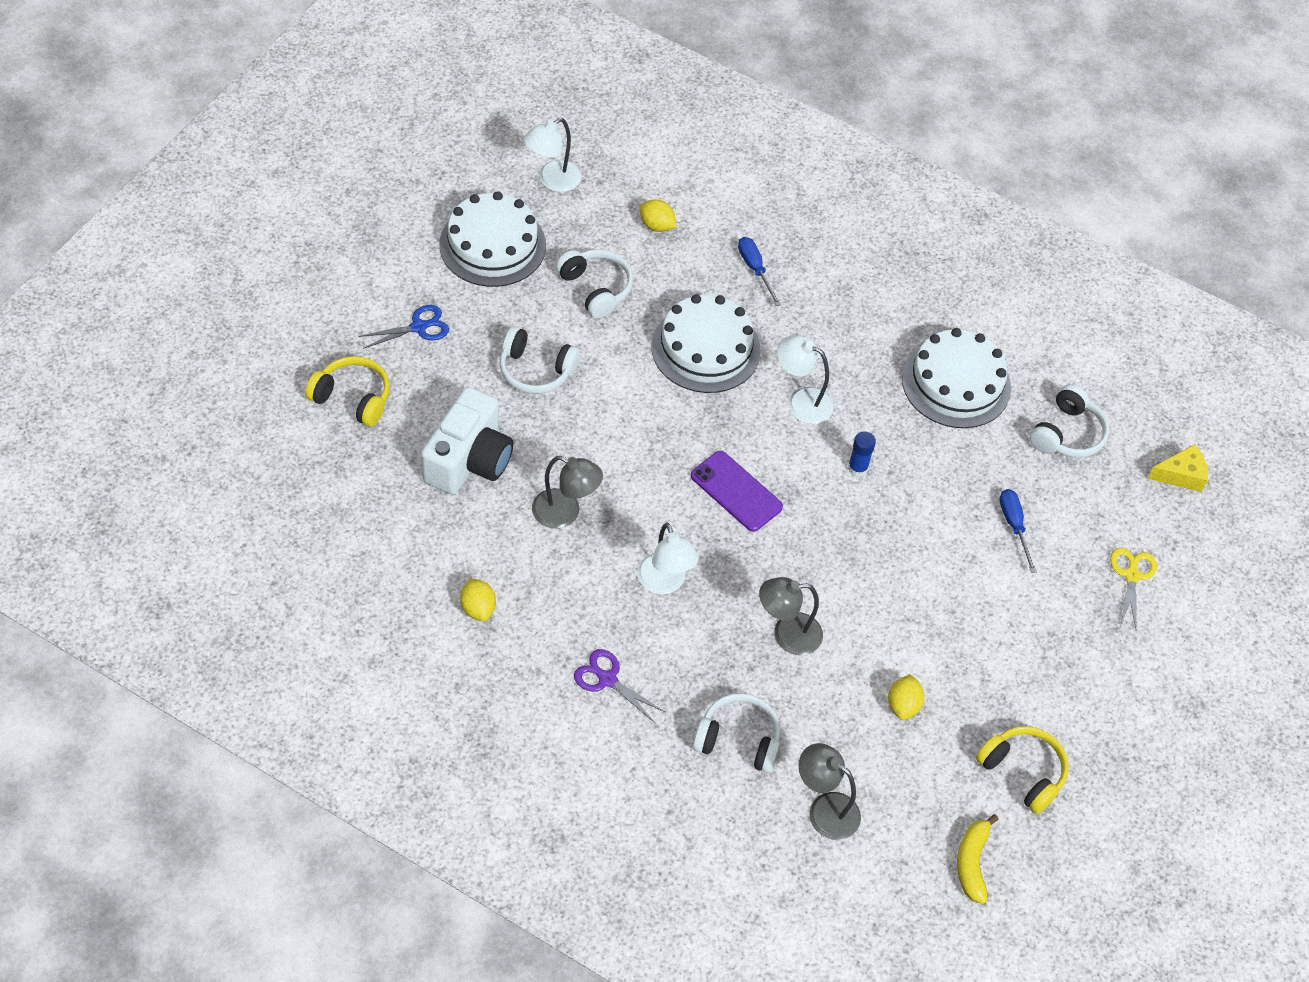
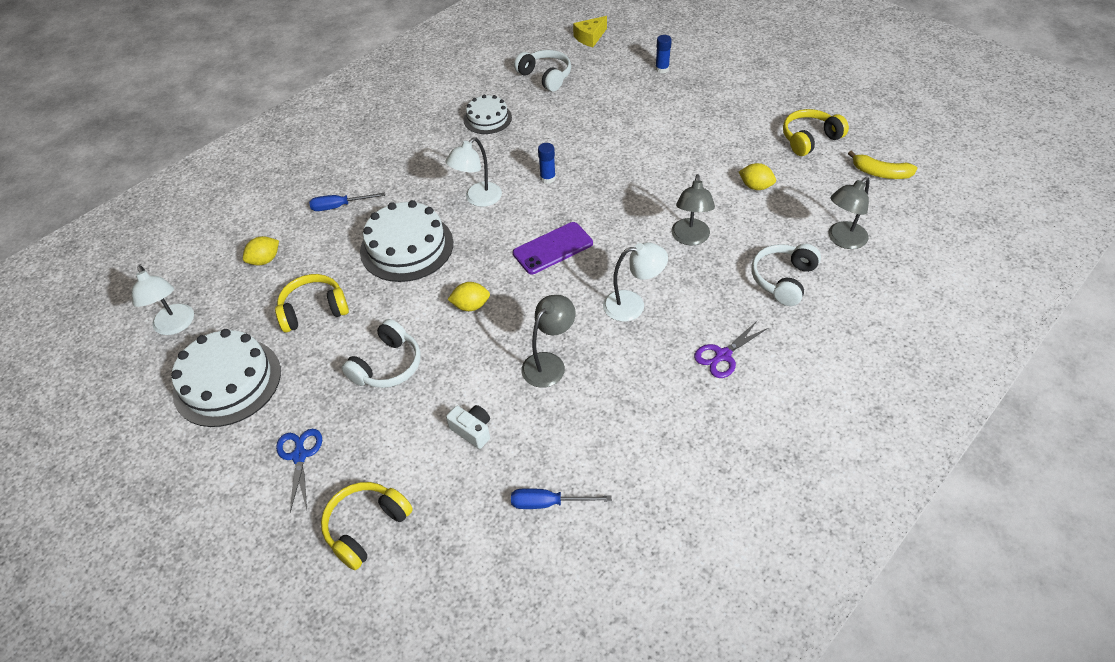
camera: 70 degrees left, 5 degrees down
white camera [421,387,514,494] -> white camera [446,405,490,449], size x0.46
yellow lemon [460,578,496,621] -> yellow lemon moved to [447,282,490,311]
white headphones [556,249,633,319] -> yellow headphones [275,274,349,332]
white cake [902,328,1011,428] -> white cake [464,95,512,134], size x0.60
blue screwdriver [999,489,1037,573] -> blue screwdriver moved to [511,488,612,509]
yellow scissors [1110,547,1157,629] -> blue glue stick [655,35,672,73]
yellow cheese [1147,444,1208,492] -> yellow cheese turned 135 degrees counterclockwise [573,16,607,47]

